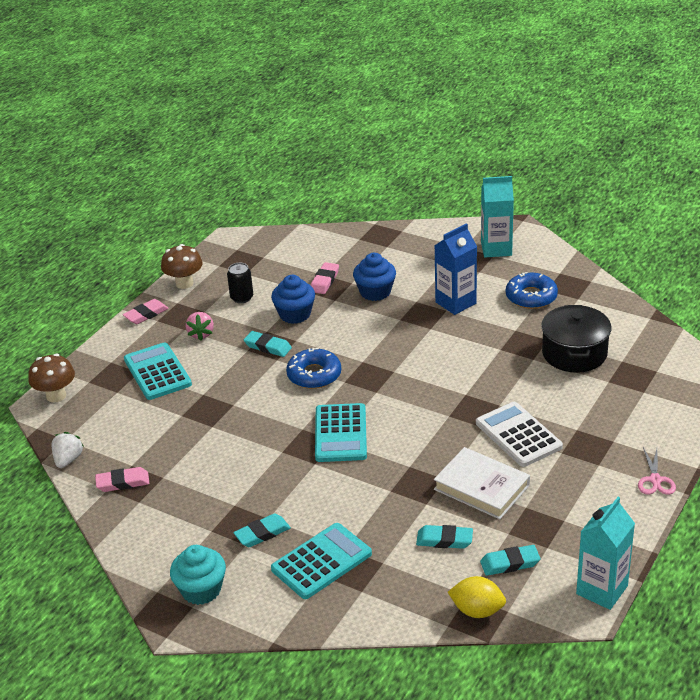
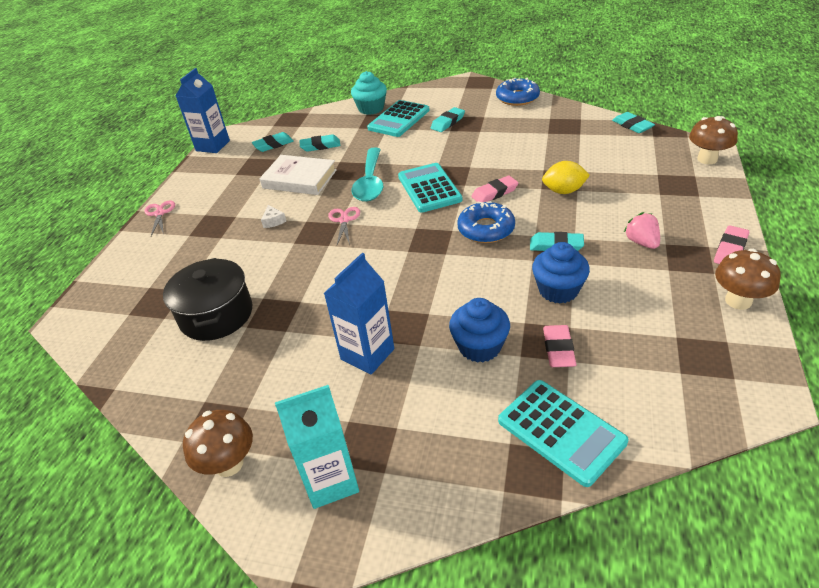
camera: 165 degrees right, 5 degrees up
white strawberry [52,432,84,468] -> turquoise eraser [612,112,655,133]
pink eraser [95,467,149,492] -> pink eraser moved to [471,175,519,202]
turquoise calculator [124,342,192,400] -> turquoise calculator moved to [498,380,628,487]
turquoise cupcake [170,545,226,605] -> turquoise cupcake moved to [351,71,387,115]
black can [227,263,253,303] -> none
yellow lemon [448,576,506,618] -> yellow lemon moved to [542,161,590,194]
white calculator [476,402,563,467] -> white cheese [261,205,286,228]
blue donut [506,272,558,309] -> blue donut moved to [496,78,540,106]
turquoise carton [576,497,635,610] -> blue carton [176,68,230,153]
none -> brown mushroom [183,410,253,477]
none -> pink scissors [328,207,360,245]
none -> turquoise spoon [352,147,383,202]

